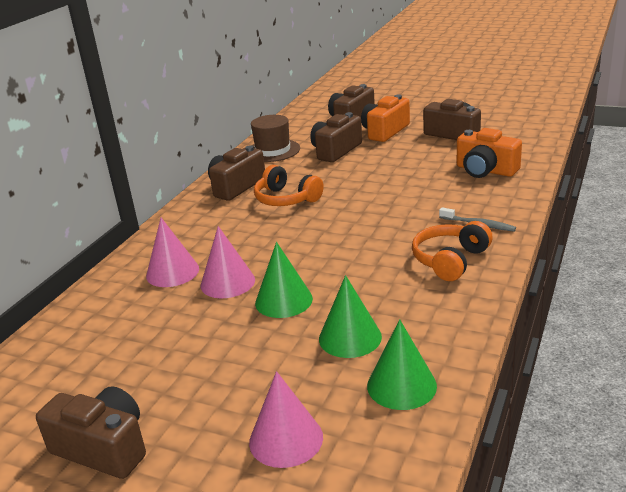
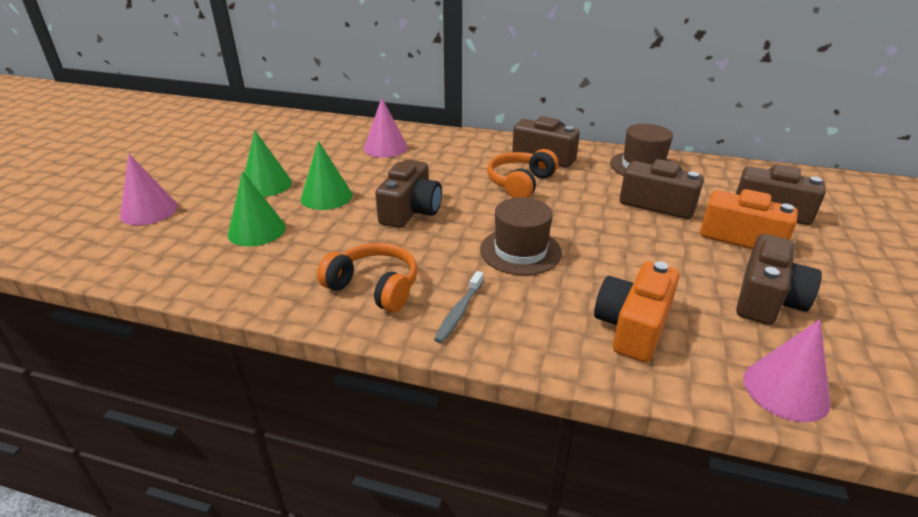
camera: 80 degrees right, 5 degrees up
brown camera [36,386,146,479] -> brown camera moved to [375,159,442,228]
pink cone [201,226,255,298] -> pink cone moved to [743,319,831,422]
green cone [367,319,437,410] -> green cone moved to [245,130,292,197]
none -> brown hat [480,197,562,275]

